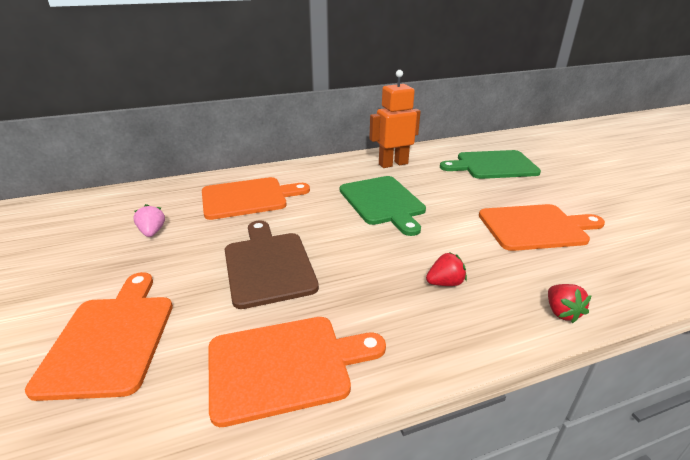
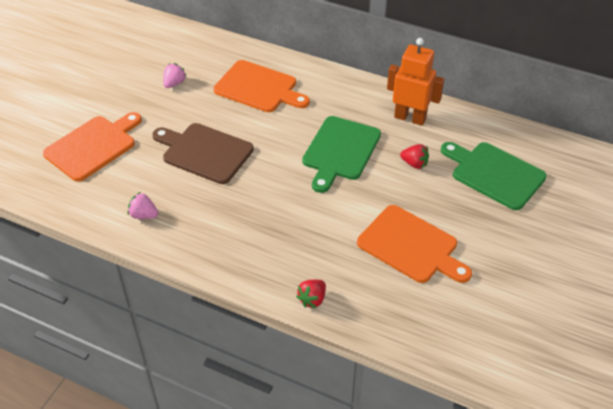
camera: 45 degrees right, 15 degrees up
orange cutting board [209,317,386,427] -> pink strawberry [128,192,158,219]
brown cutting board [225,220,319,309] -> brown cutting board turned 90 degrees counterclockwise [152,123,254,184]
red strawberry [426,252,467,286] -> red strawberry moved to [400,144,429,169]

